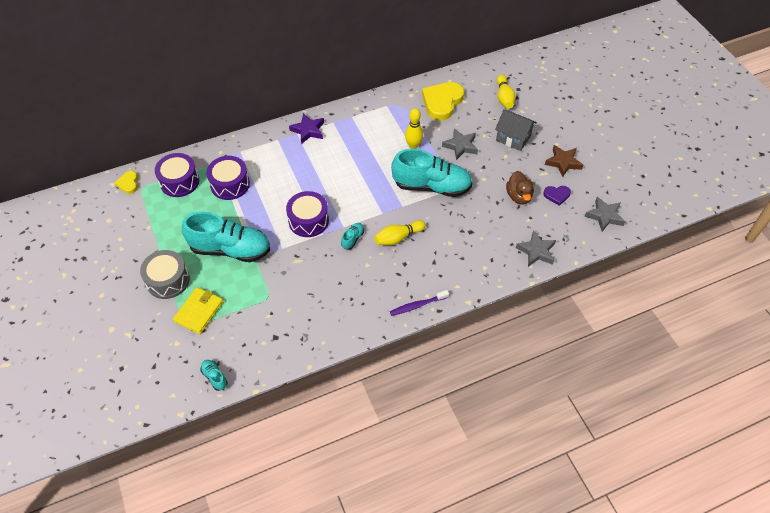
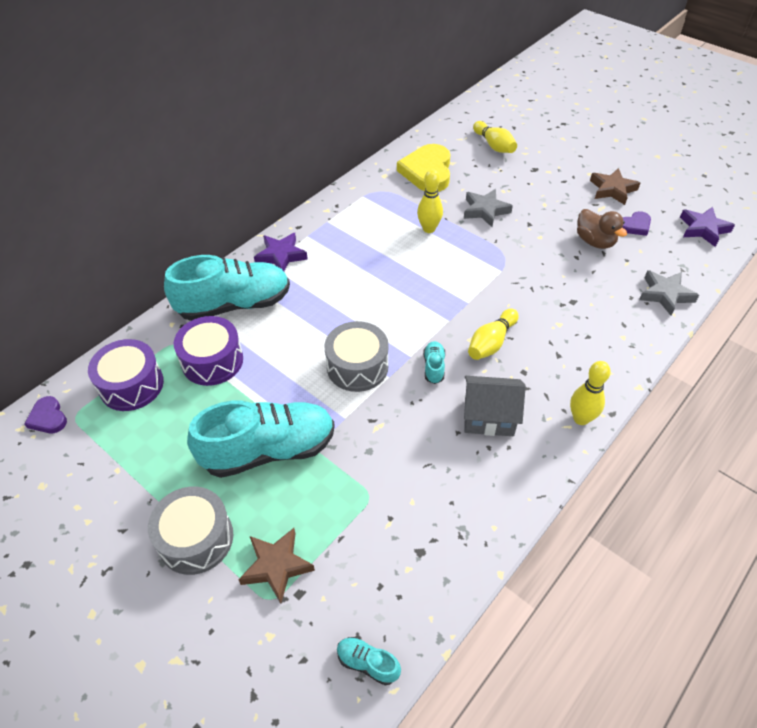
camera: 25 degrees left, 5 degrees down
yellow heart [115,171,138,194] -> purple heart [25,396,67,433]
yellow wallet [173,287,224,334] -> brown star [238,528,315,604]
purple drum [286,191,329,237] -> grey drum [325,321,389,392]
purple toothbrush [390,290,449,316] -> yellow bowling pin [570,361,611,425]
turquoise shoe [391,149,472,197] -> turquoise shoe moved to [164,255,290,321]
grey house [495,109,537,151] -> grey house moved to [464,376,526,436]
grey star [584,197,625,232] -> purple star [680,207,735,247]

